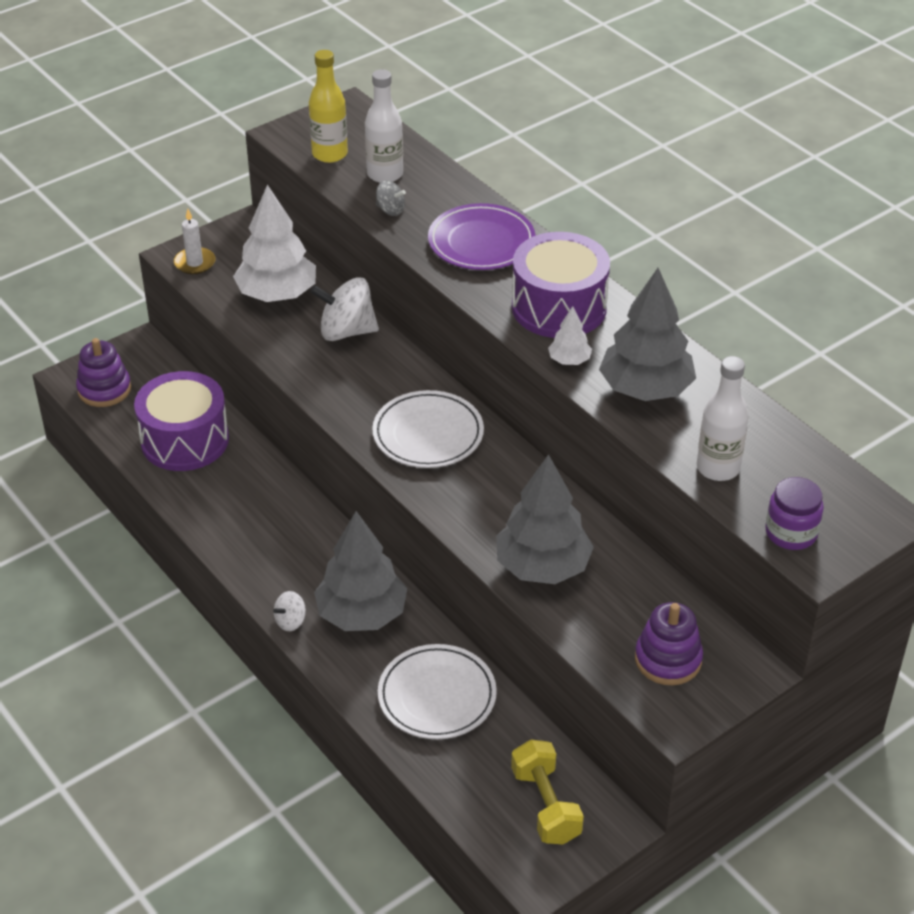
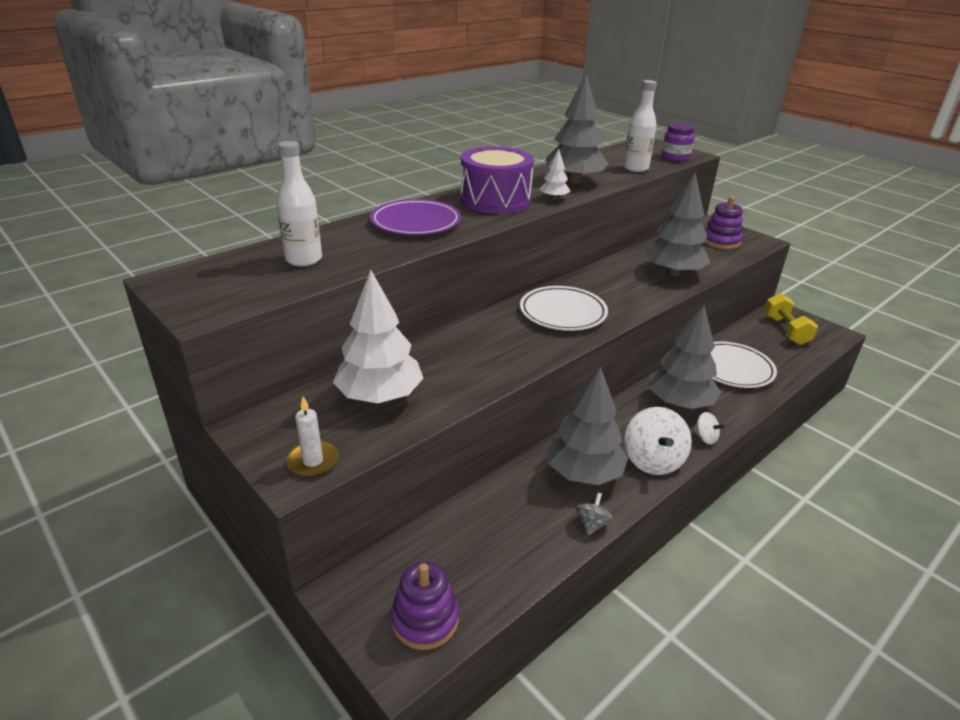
camera: 95 degrees left, 10 degrees down
purple drum [134,371,229,471] -> none
yellow bottle [309,50,348,163] -> none
white spinning top [310,277,379,341] -> white spinning top moved to [624,407,692,475]
grey spinning top [376,180,406,216] -> grey spinning top moved to [576,493,613,535]
yellow dumbbell [511,739,584,845] -> yellow dumbbell turned 75 degrees counterclockwise [764,293,818,345]
none -> grey tree [547,366,628,485]

